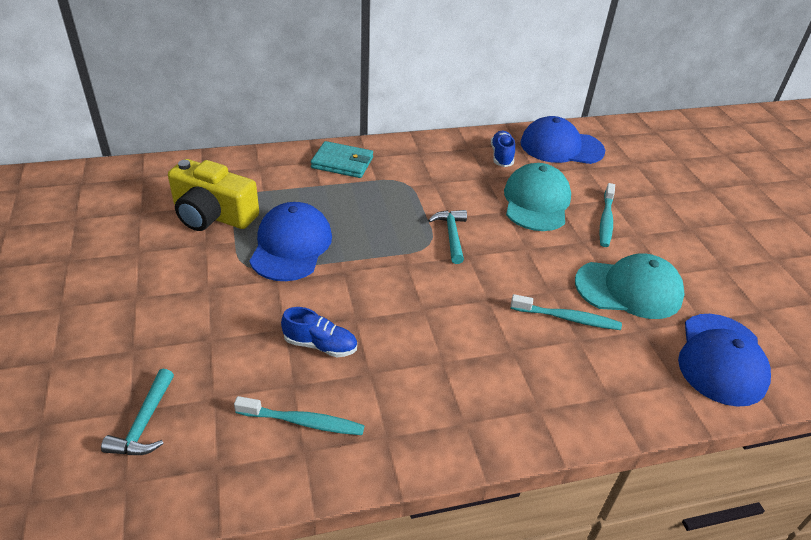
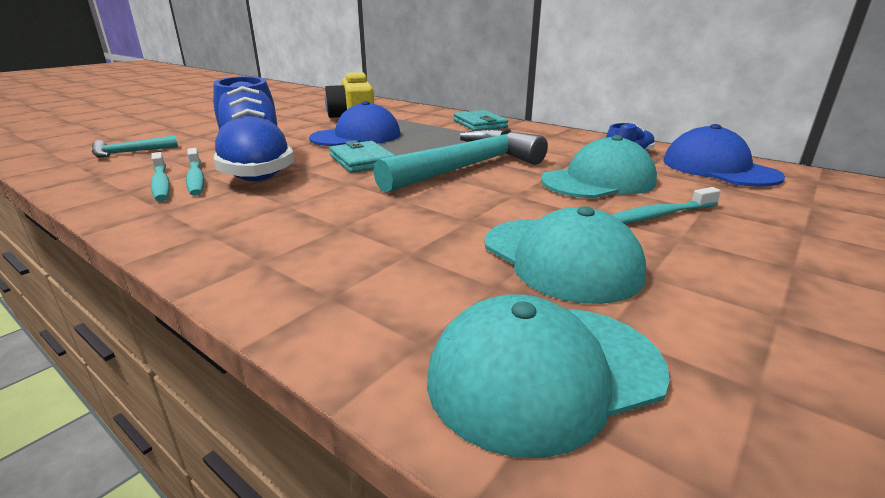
camera: 55 degrees right, 15 degrees down
blue shoe [281,307,357,357] -> blue shoe [213,76,294,181], size x2.28
turquoise hammer [428,210,467,264] -> turquoise hammer [373,129,548,193], size x2.18
turquoise toothbrush [511,294,622,330] -> turquoise toothbrush moved to [186,148,204,196]
blue cap [678,314,771,407] -> turquoise cap [427,294,670,458]
none -> turquoise wallet [329,140,396,173]

